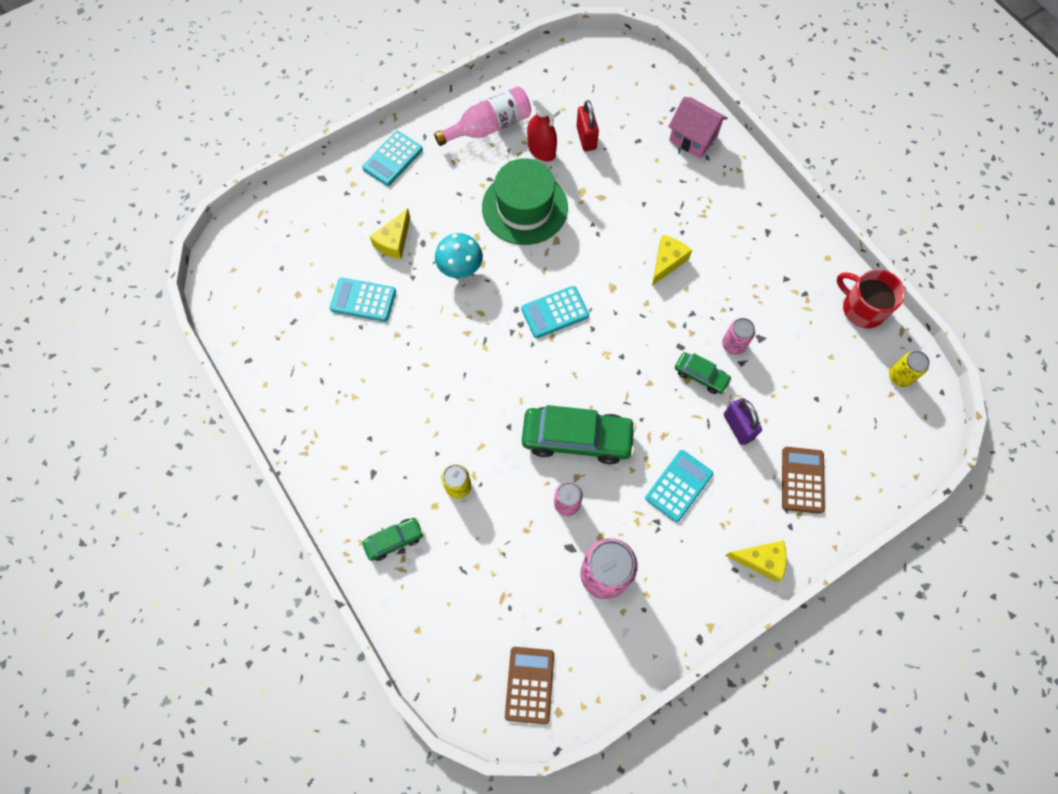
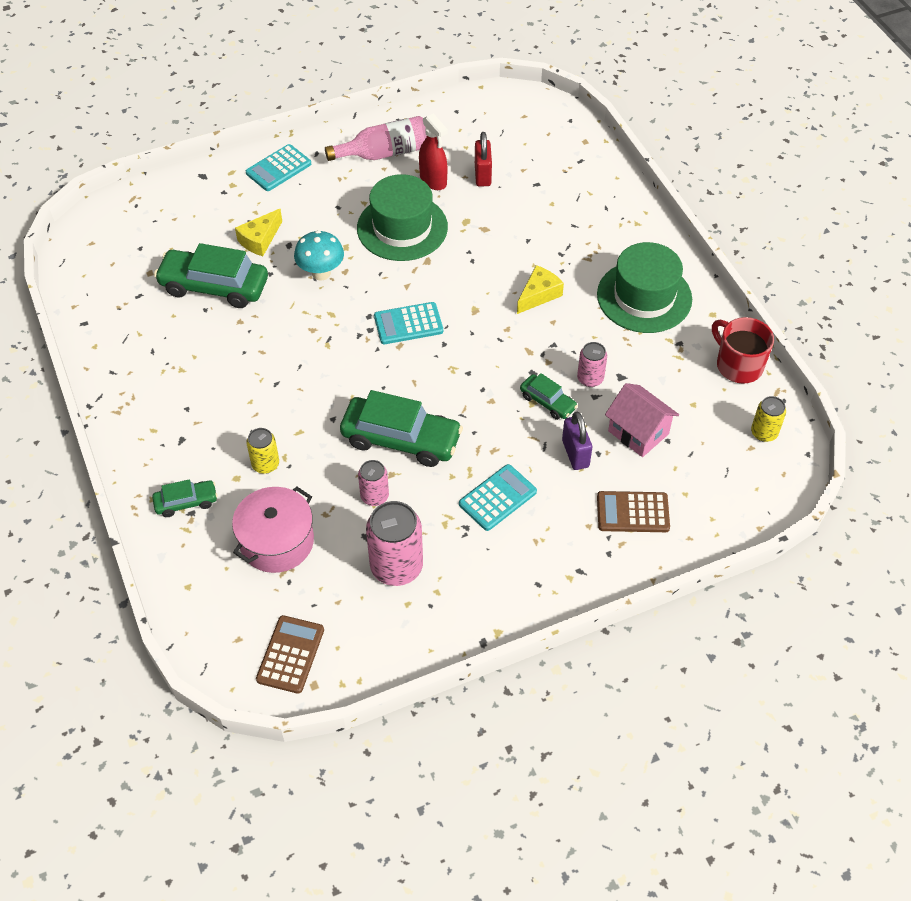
camera: 10 degrees right, 15 degrees down
turquoise calculator [330,278,396,322] -> green car [154,243,268,308]
pink house [668,97,728,158] -> pink house moved to [605,383,679,457]
yellow cheese [725,540,787,582] -> none
brown calculator [782,447,825,514] -> brown calculator turned 105 degrees counterclockwise [597,491,670,532]
none -> pink pot [232,487,314,573]
none -> green hat [597,242,692,333]

